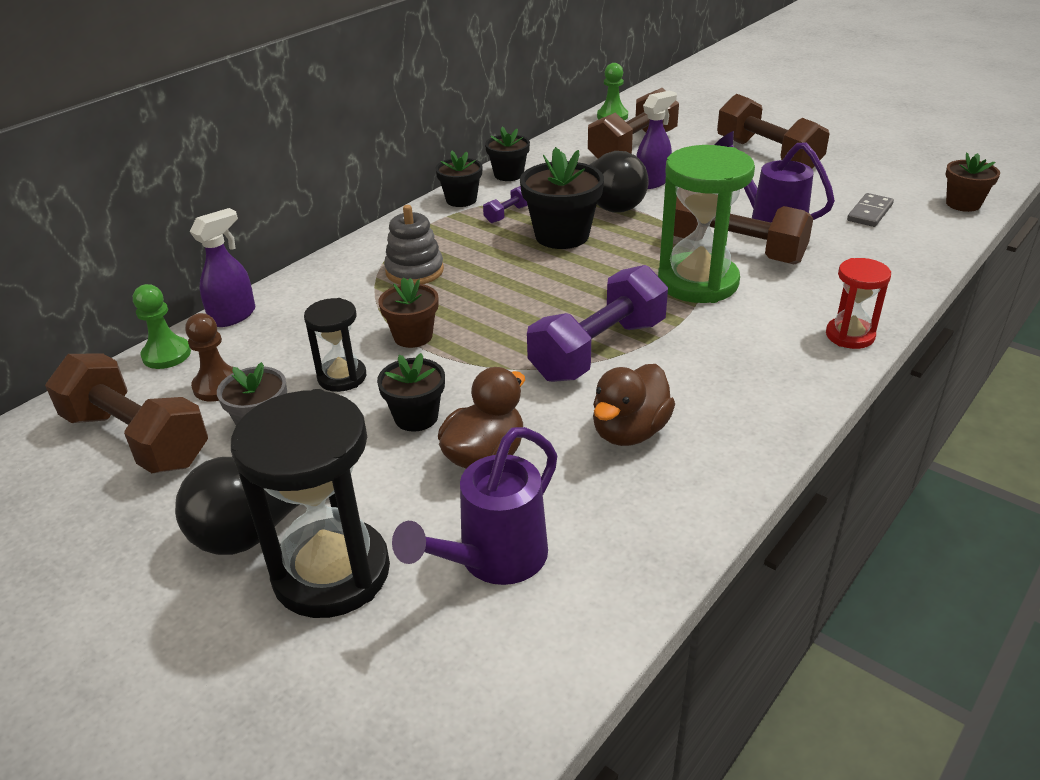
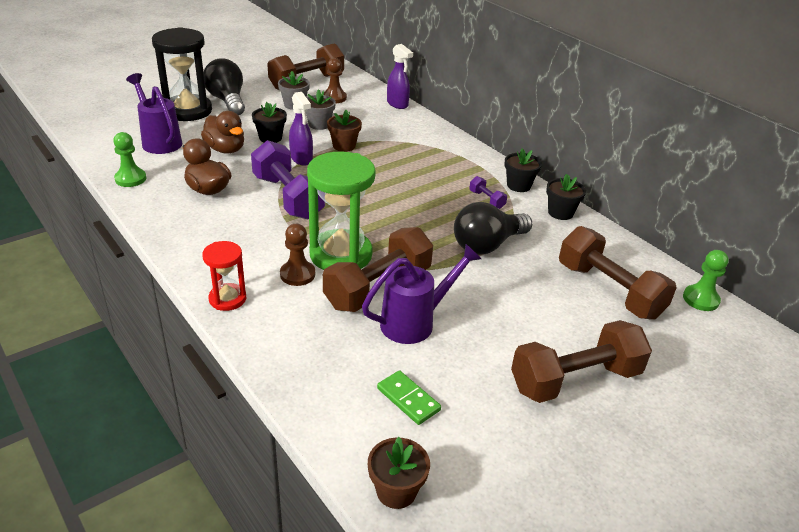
camera: 100 degrees right, 0 degrees up
green pawn [133,284,191,369] -> green pawn moved to [113,132,146,187]
black hourglass [304,298,366,392] -> grey flower pot [306,89,336,130]
grey stacking toy [384,205,444,285] -> none
black flower pot [520,147,604,249] -> none
purple spray bottle [637,91,677,189] -> purple spray bottle moved to [289,92,313,166]
grey domino [847,193,894,227] -> green domino [377,370,441,425]
none -> brown pawn [280,224,315,286]

